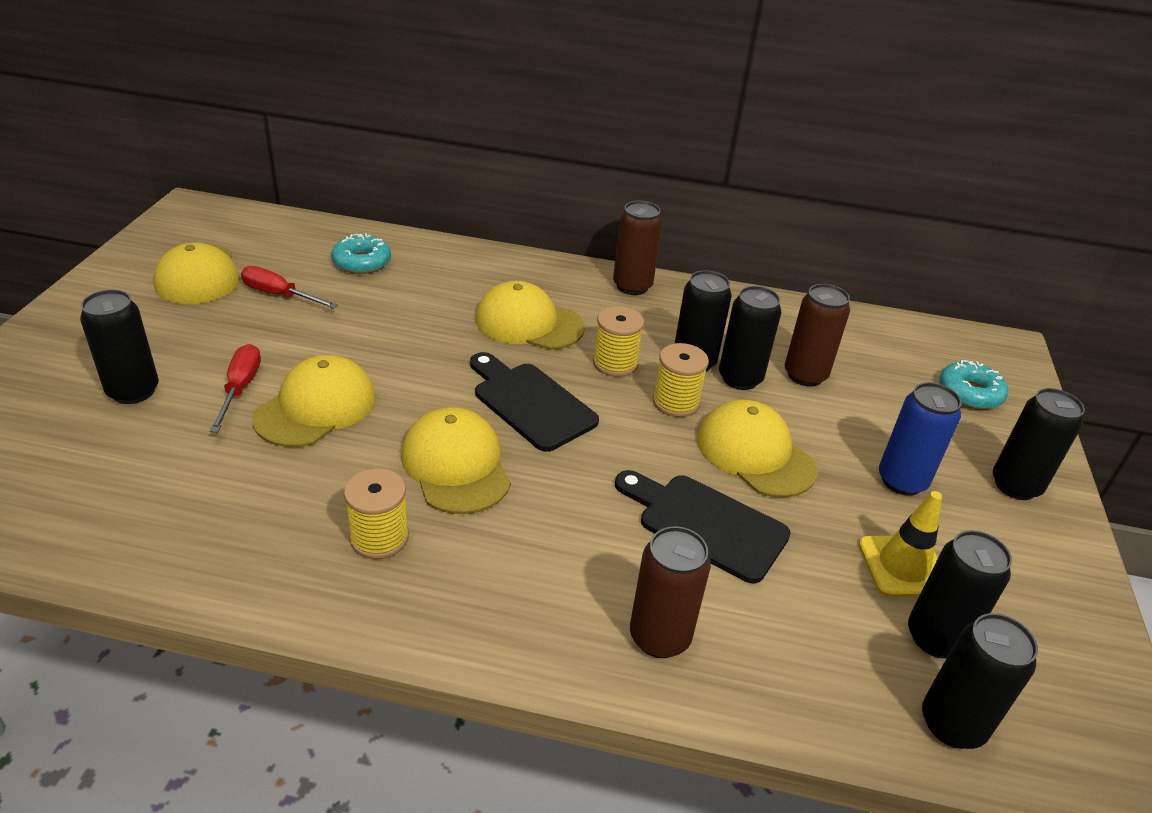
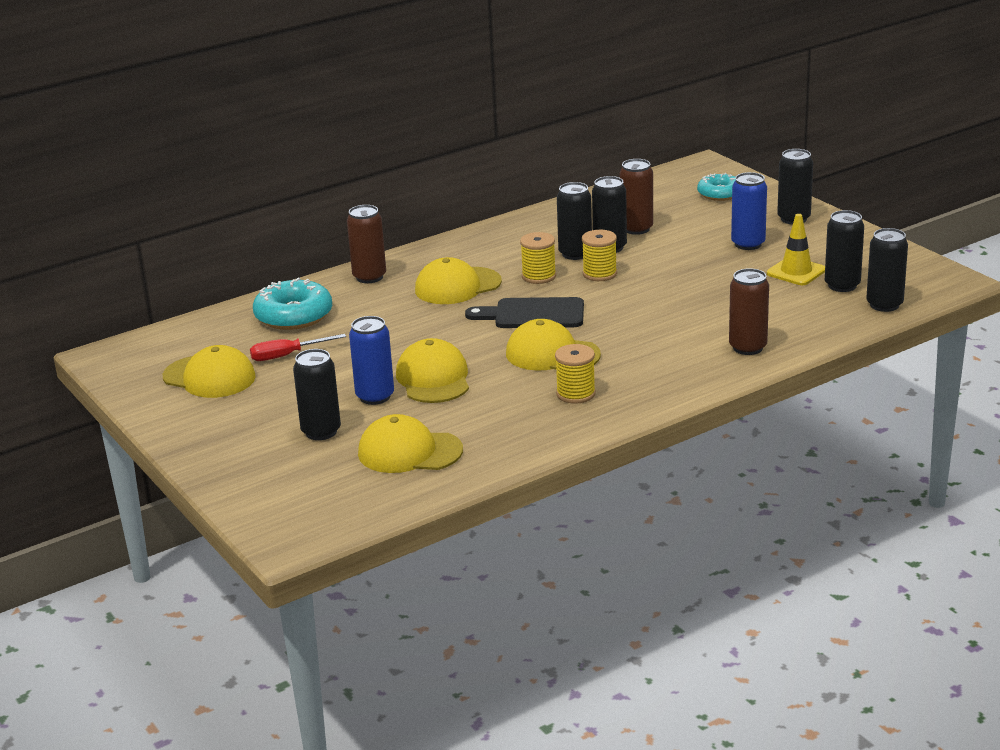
camera: 40 degrees left, 10 degrees down
red screwdriver [210,344,261,432] -> blue can [349,316,394,405]
turquoise donut [331,233,391,274] -> turquoise donut [253,278,332,330], size x1.55
brown can [613,201,662,295] -> brown can moved to [347,205,386,283]
black cutting board [615,470,791,583] -> none
yellow cap [697,399,818,498] -> yellow cap moved to [358,414,463,473]

